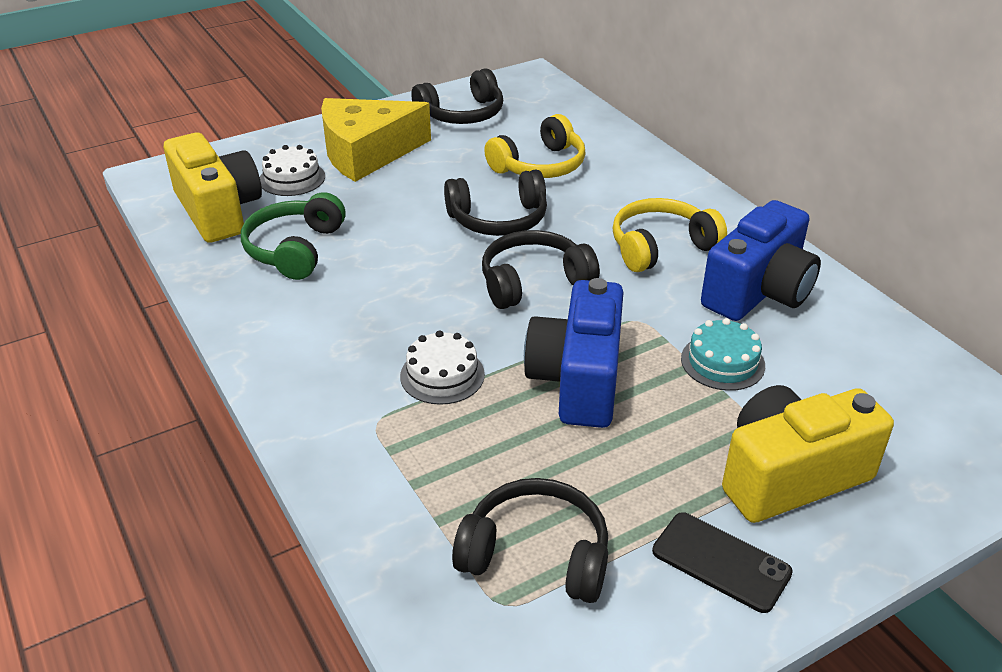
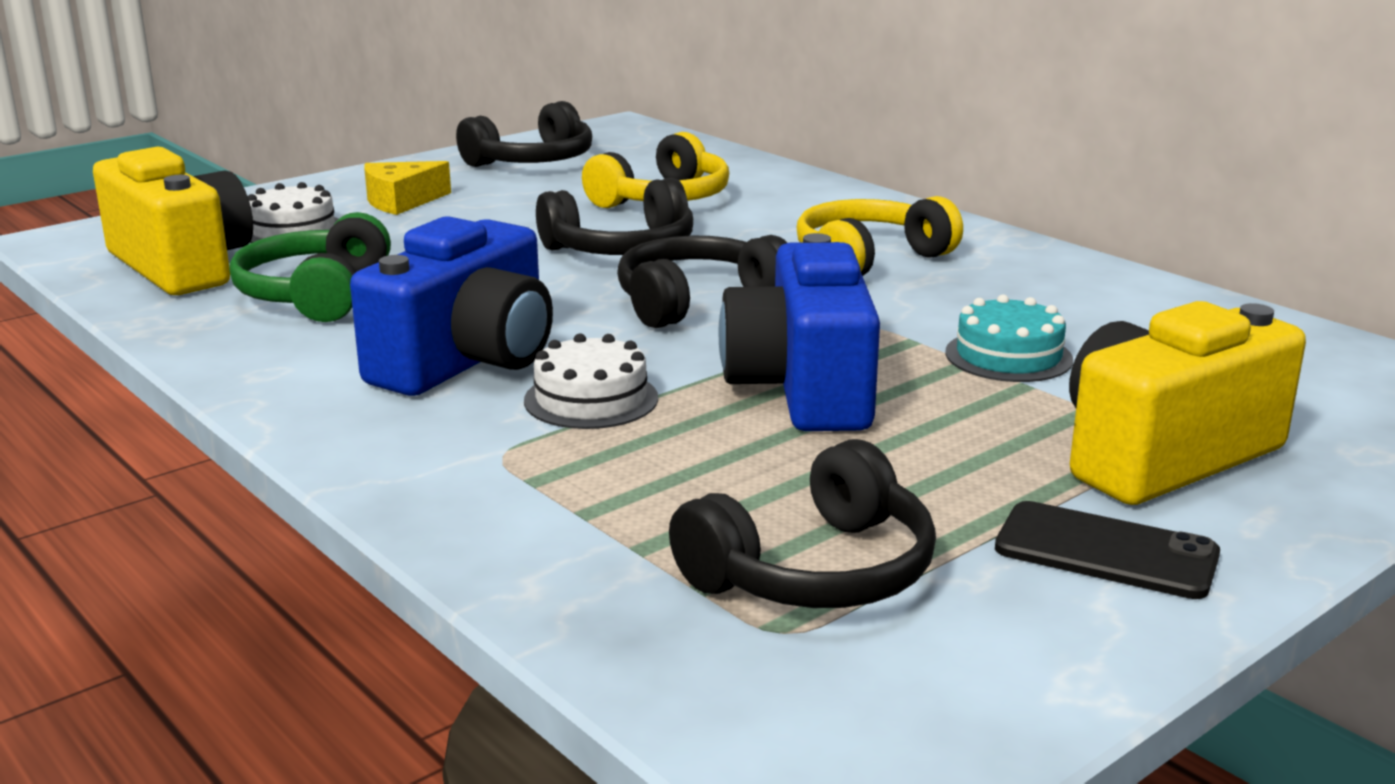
camera: 10 degrees left, 15 degrees down
yellow cheese [321,98,431,182] -> yellow cheese [364,161,451,215], size x0.52
black headphones [452,478,608,603] -> black headphones turned 135 degrees clockwise [669,439,936,608]
blue camera [701,200,821,321] -> blue camera moved to [350,216,553,396]

